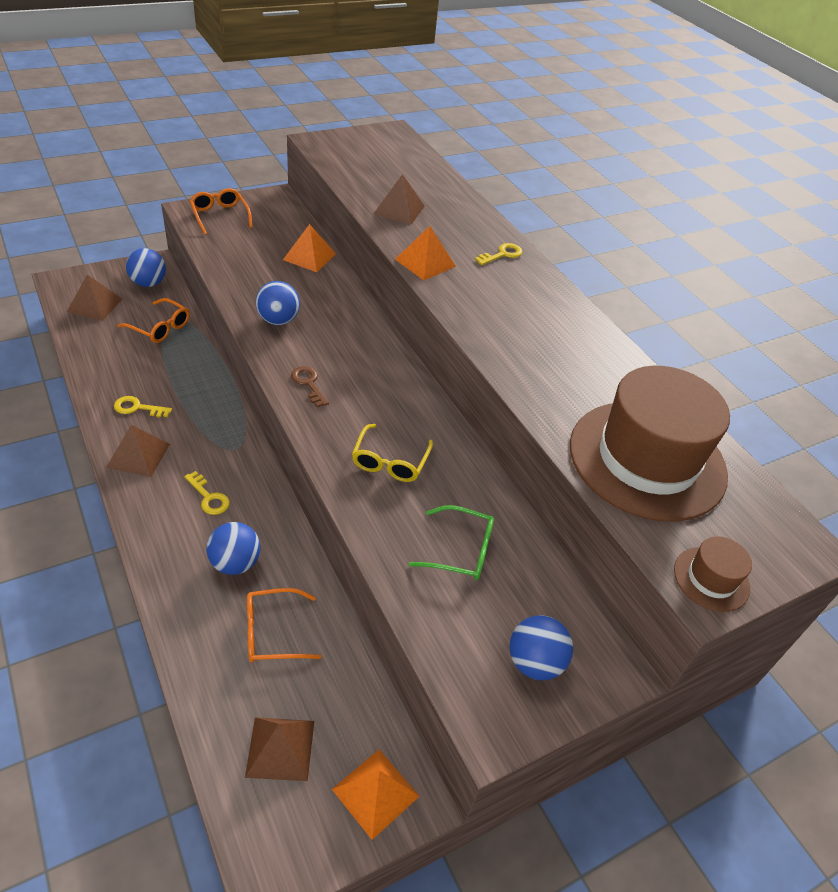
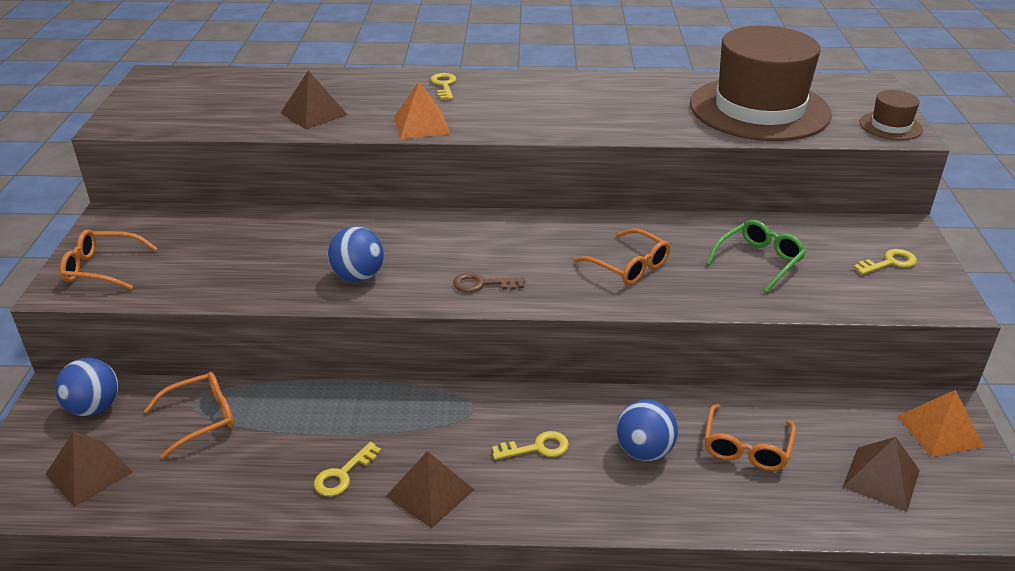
camera: 55 degrees left, 10 degrees down
orange pyramid [283,224,336,272] -> none
yellow glasses [352,424,433,482] -> orange glasses [574,228,670,285]
blue ball [510,615,573,680] -> yellow key [853,249,917,275]

